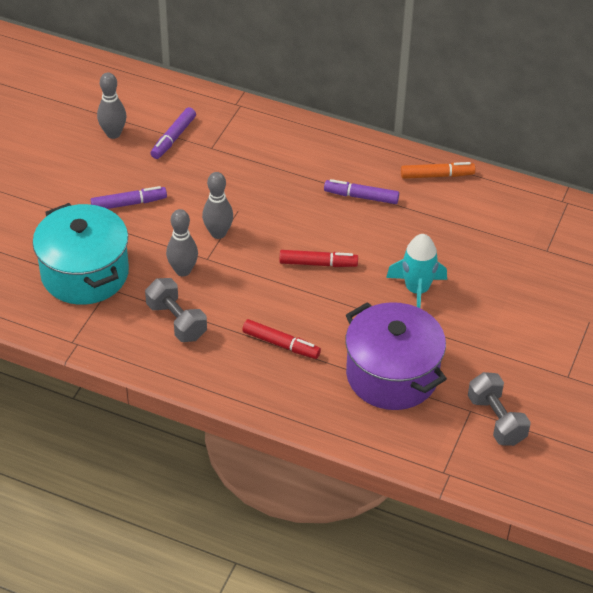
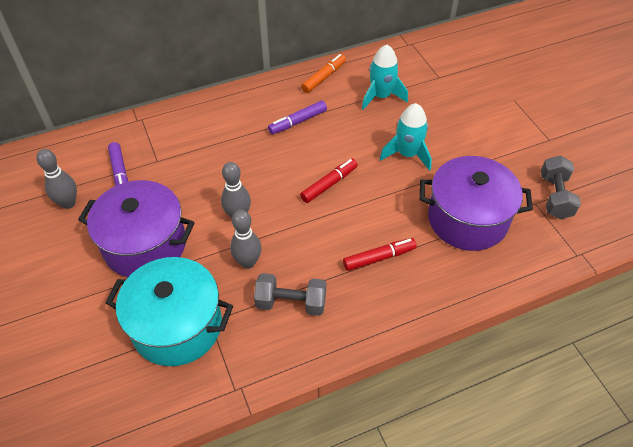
camera: 45 degrees left, 5 degrees up
purple marker [91,186,167,209] -> purple pot [78,180,195,277]
grey dumbbell [468,372,531,446] -> grey dumbbell turned 75 degrees clockwise [541,155,581,219]
none -> turquoise rocket [362,45,408,110]

